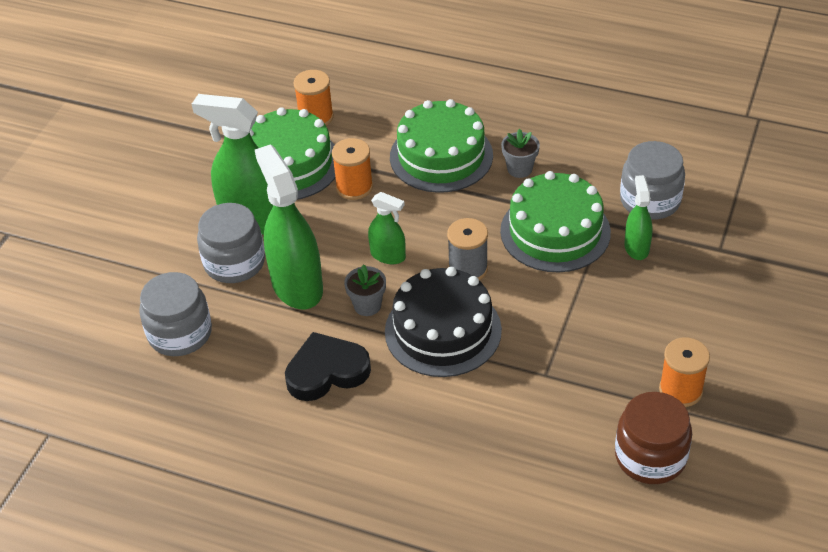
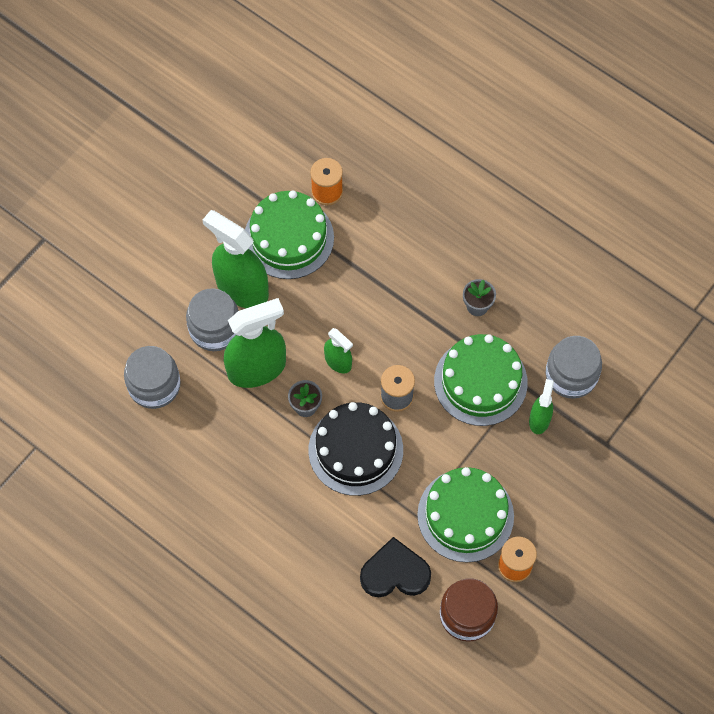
camera: 15 degrees right, 20 degrees up
green spray bottle [255,144,323,309] -> green spray bottle turned 75 degrees clockwise [224,298,286,388]
black heart [285,332,371,401] -> black heart moved to [360,537,431,597]
orange spool [332,138,373,200] -> none
green cake [390,99,493,193] -> green cake moved to [417,467,514,563]

